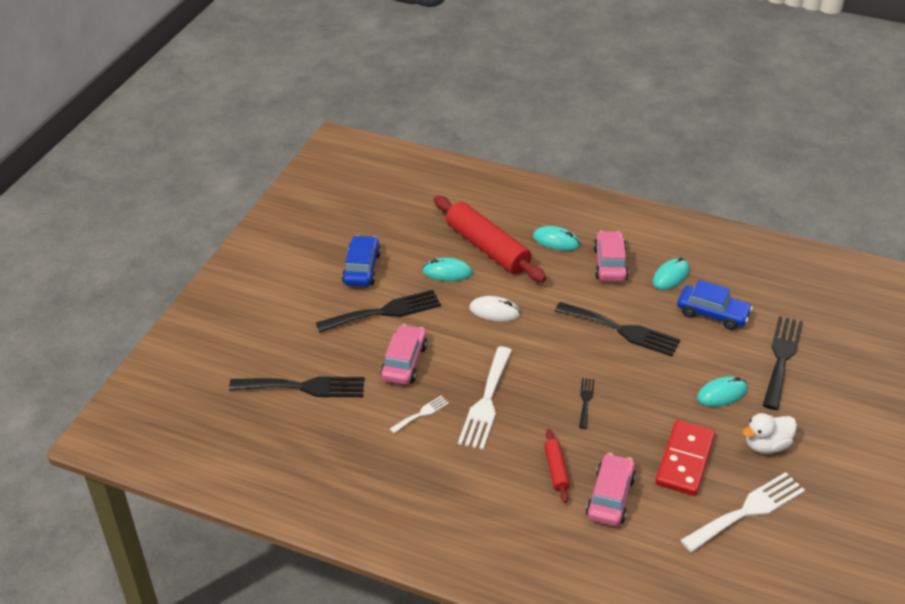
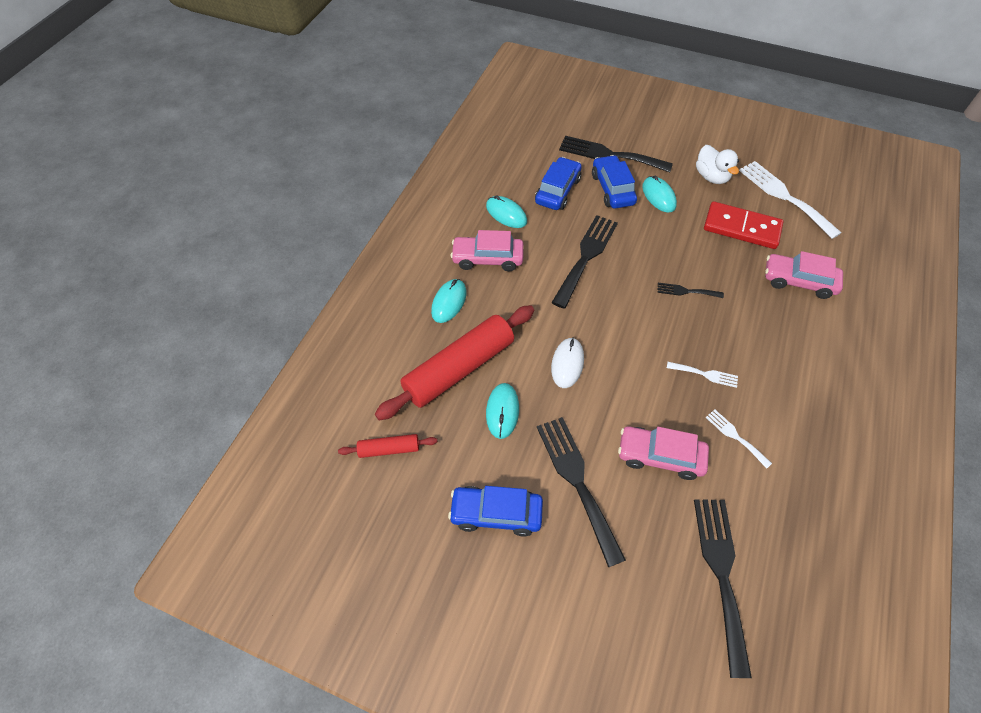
camera: 90 degrees left, 15 degrees up
white fork [458,347,512,450] -> white fork [667,362,738,388], size x0.49
red rolling pin [544,429,570,503] -> red rolling pin moved to [338,434,437,458]
none -> blue car [592,155,637,209]

